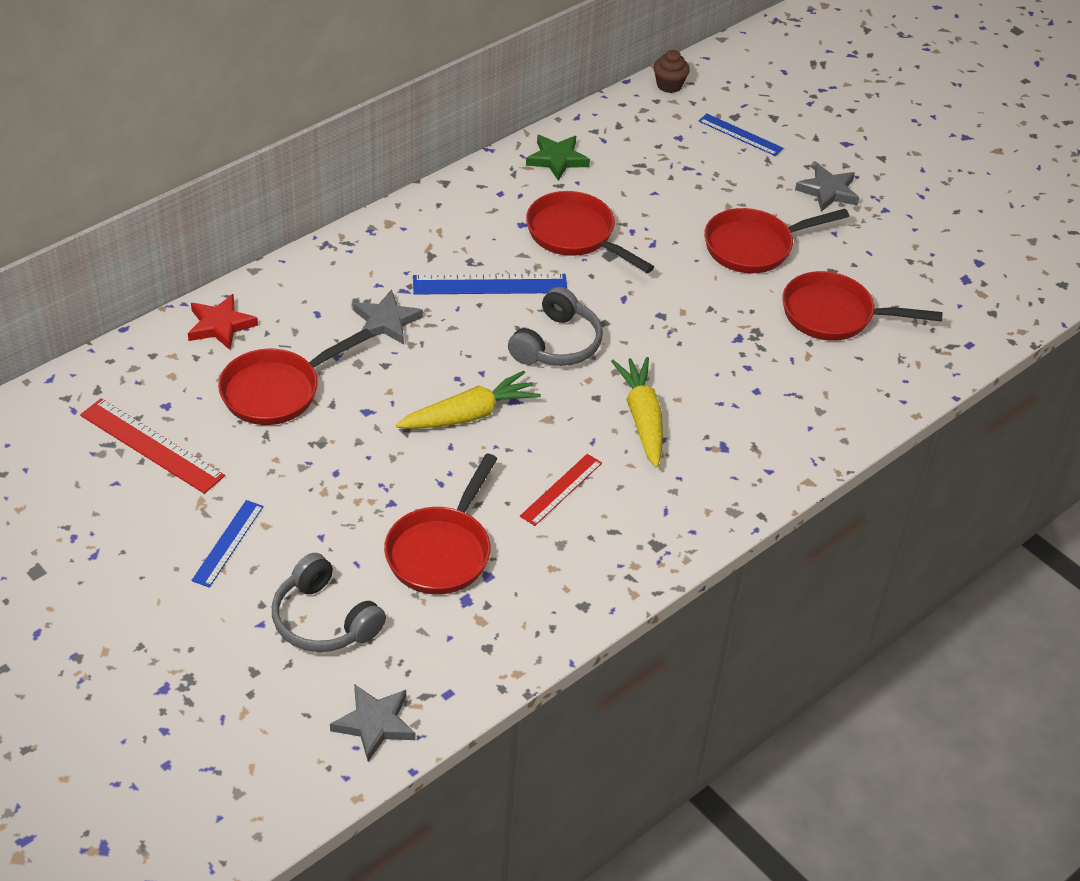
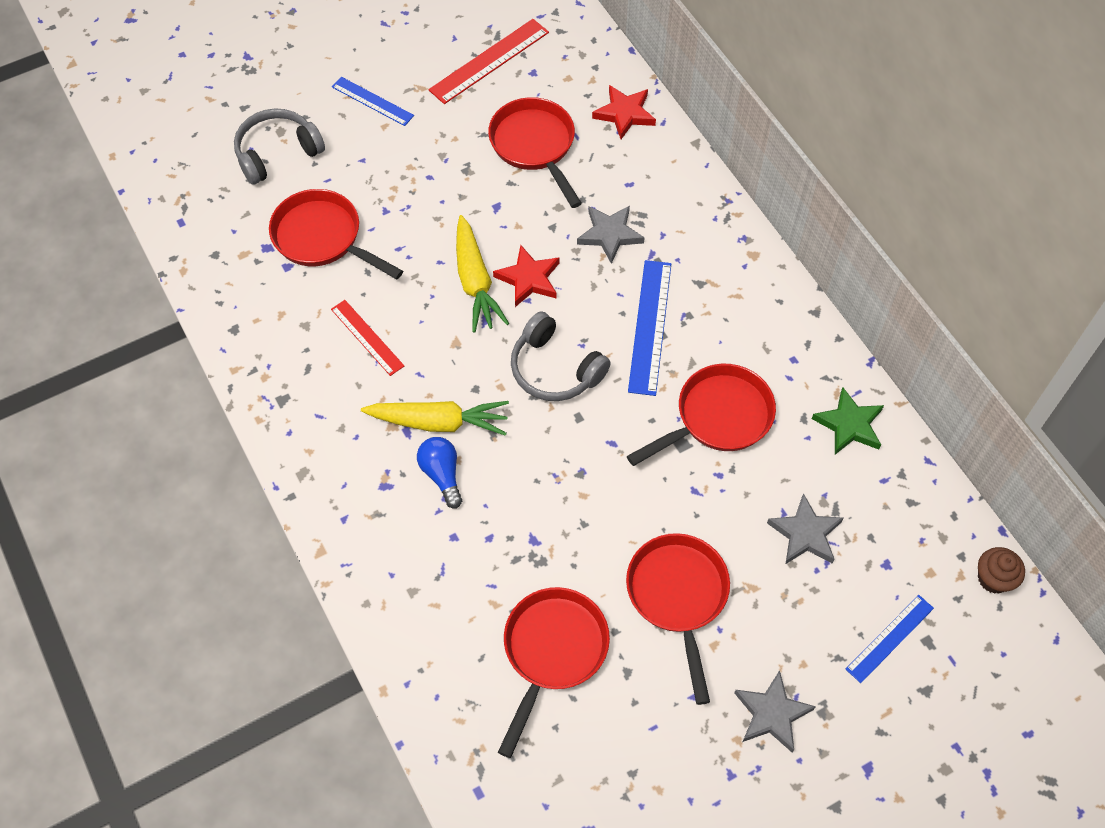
camera: 105 degrees right, 15 degrees up
grey star [330,684,416,762] -> grey star moved to [767,493,844,564]
none -> blue light bulb [417,437,462,508]
none -> red star [493,245,559,307]

